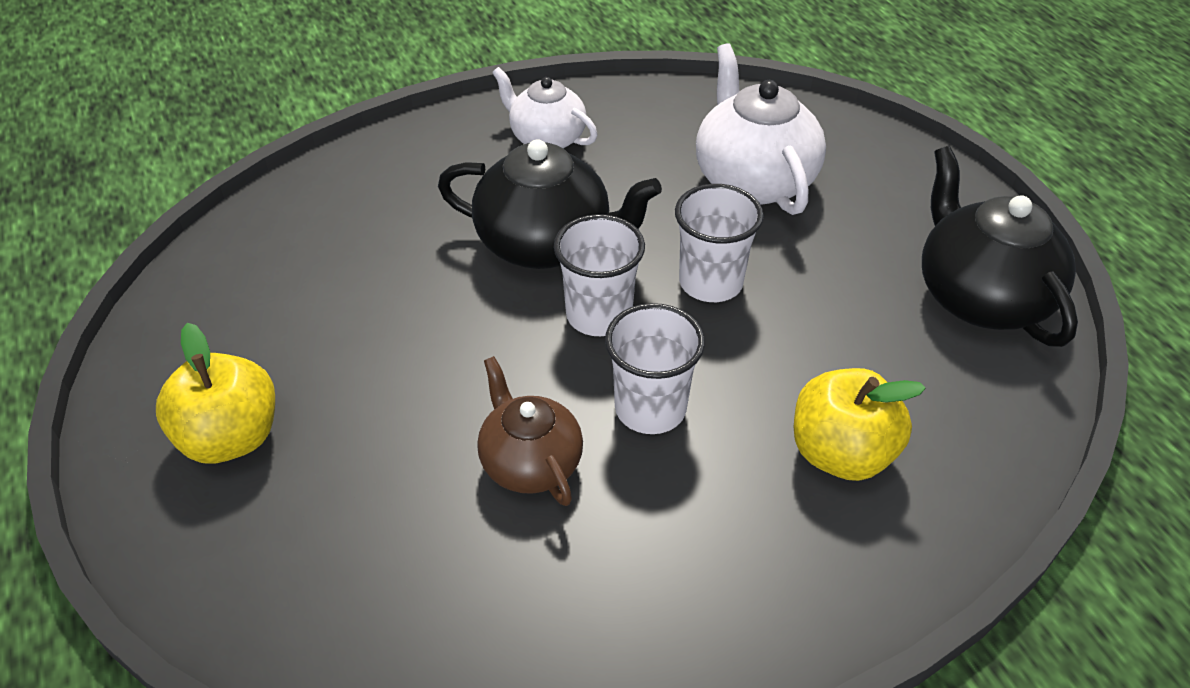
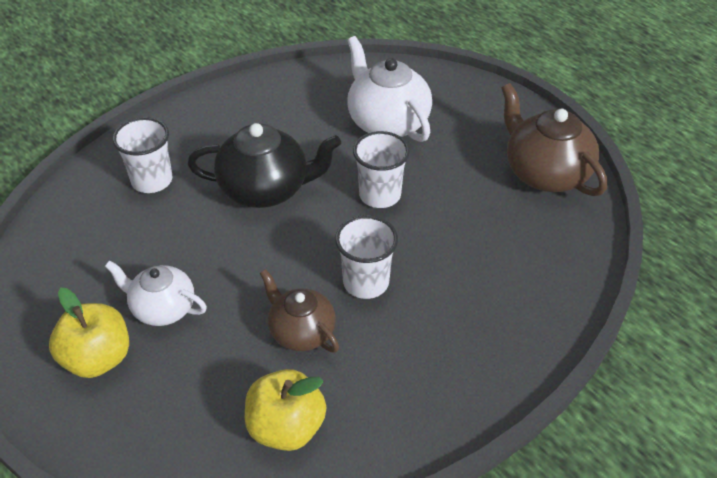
camera: 15 degrees left, 0 degrees up
white teapot [492,67,597,148] -> white teapot moved to [105,260,207,326]
white cup [554,214,645,336] -> white cup moved to [112,117,172,193]
yellow apple [794,368,926,481] -> yellow apple moved to [245,369,326,451]
black teapot [922,146,1078,347] -> brown teapot [501,83,607,196]

